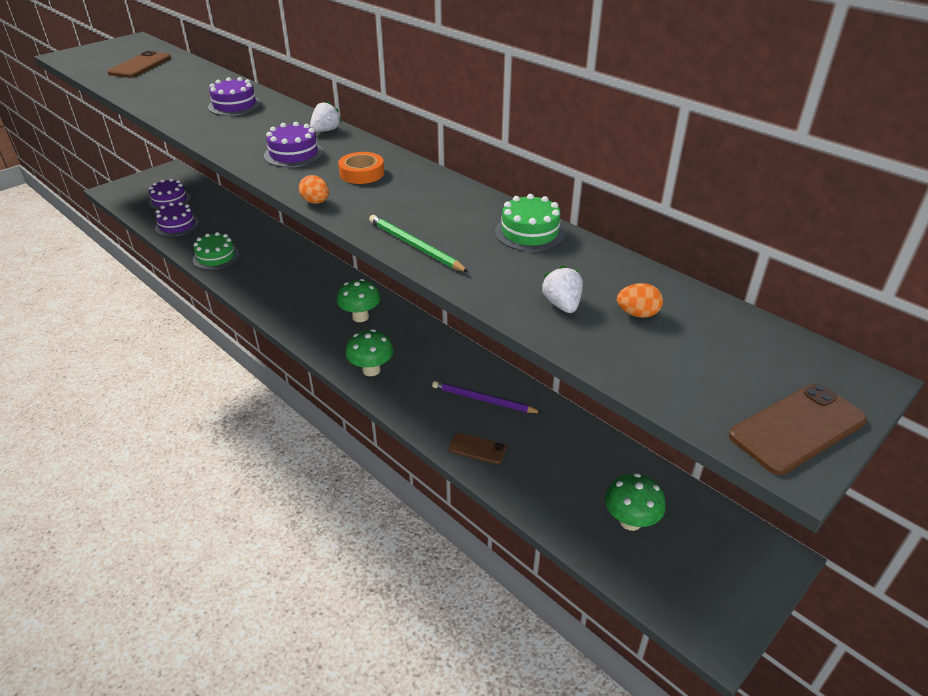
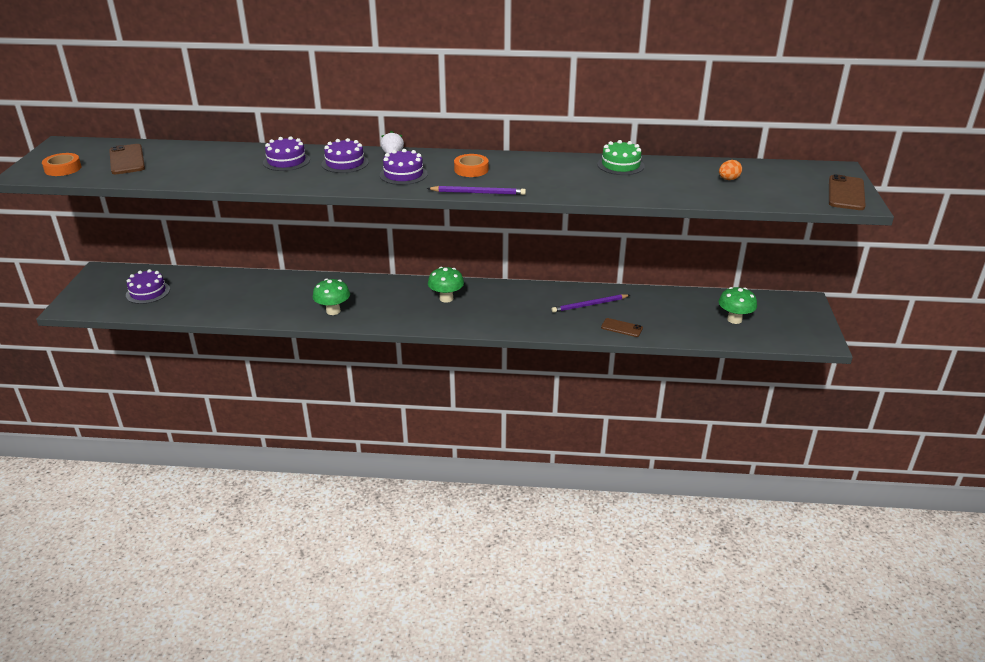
camera: 40 degrees left, 5 degrees down
purple cake [155,202,199,237] -> purple cake moved to [321,138,369,173]
green cake [193,232,240,270] -> none
orange egg [299,175,329,204] -> purple pencil [427,186,526,195]
green mushroom [346,329,394,376] -> green mushroom moved to [313,279,350,315]
green pencil [369,215,469,272] -> none
brown phone [449,433,507,464] -> brown phone turned 45 degrees clockwise [601,318,643,337]
white strawberry [541,265,583,313] -> none
none -> orange tape [42,153,82,176]

